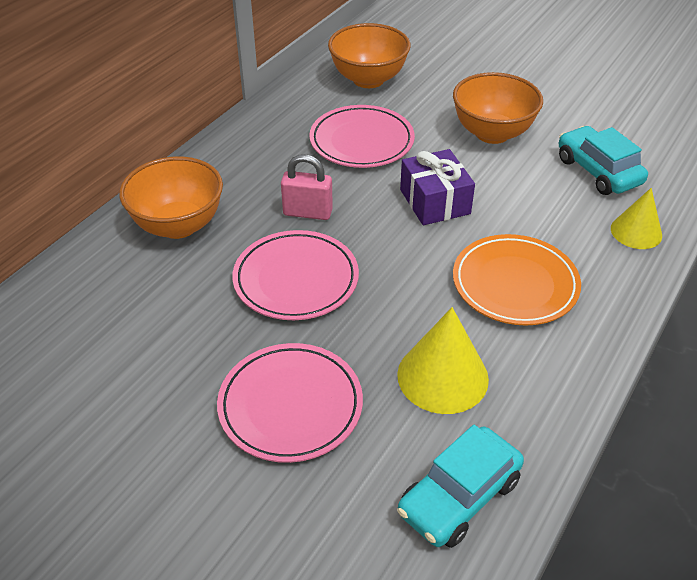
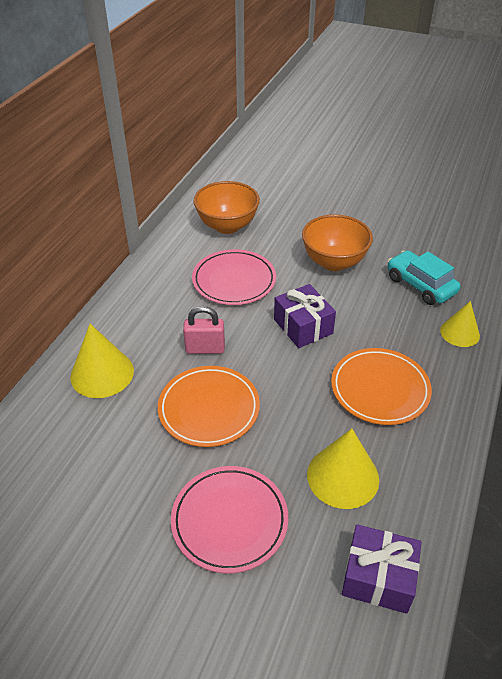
camera: 10 degrees left, 0 degrees up
orange bowl [119,156,223,239] -> yellow cone [70,324,134,398]
pink plate [232,230,359,320] -> orange plate [158,366,260,447]
turquoise car [397,425,524,548] -> purple gift [342,524,422,614]

